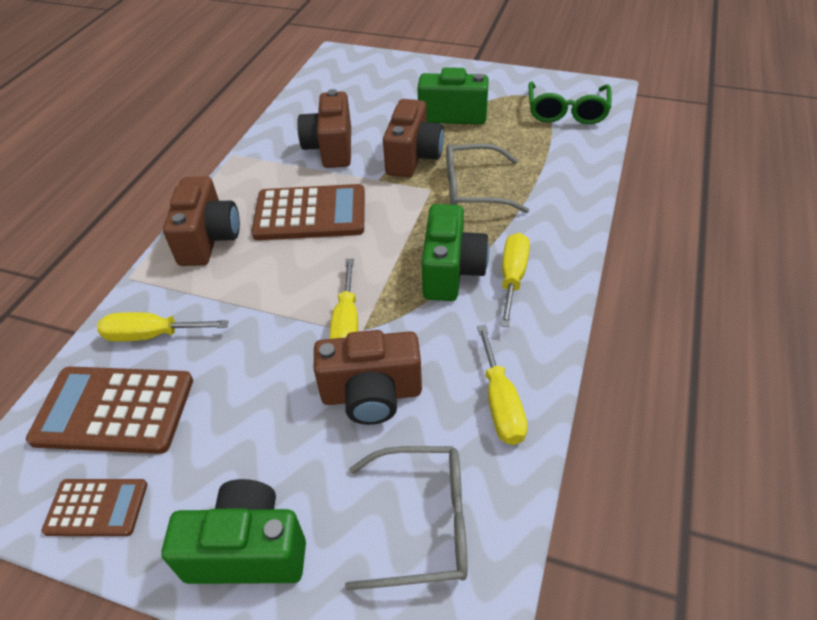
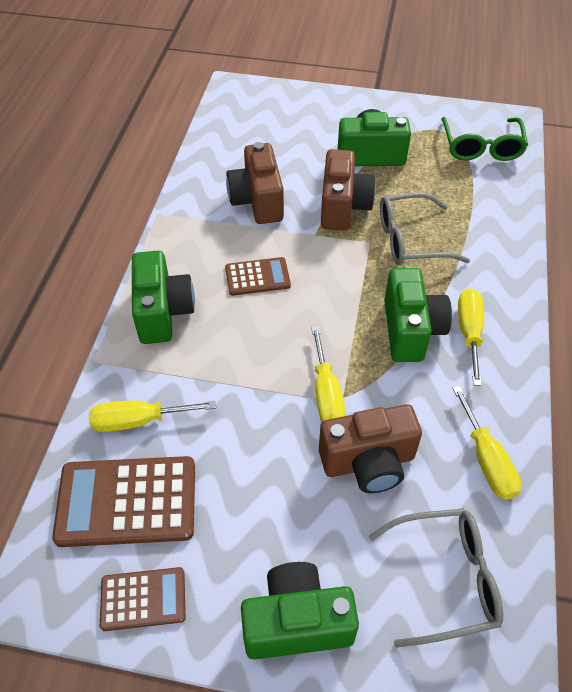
camera: 10 degrees left, 5 degrees up
brown camera [163,176,240,266] -> green camera [132,251,195,344]
brown calculator [252,184,365,240] -> brown calculator [225,257,291,296], size x0.57

